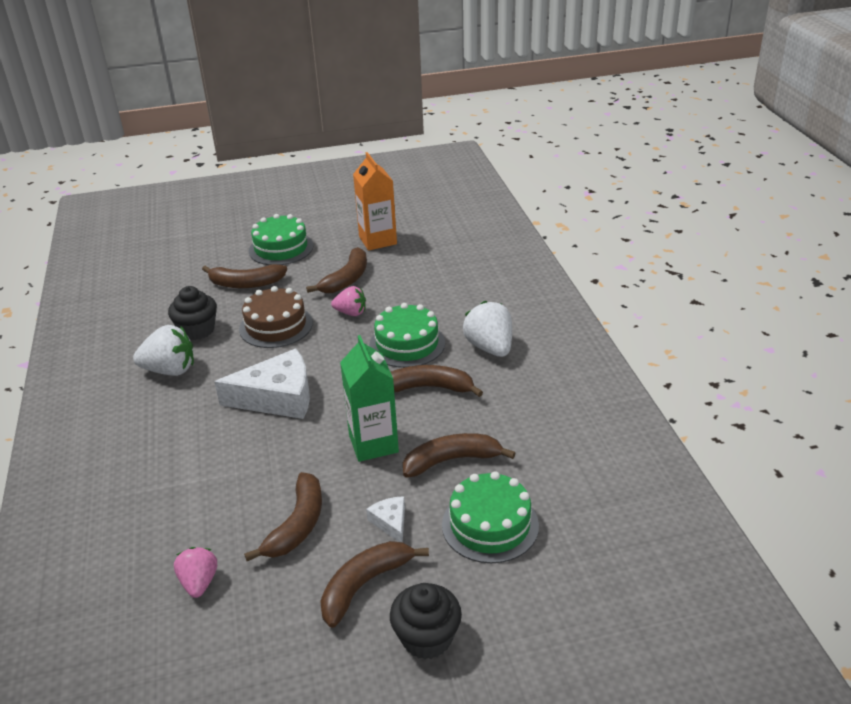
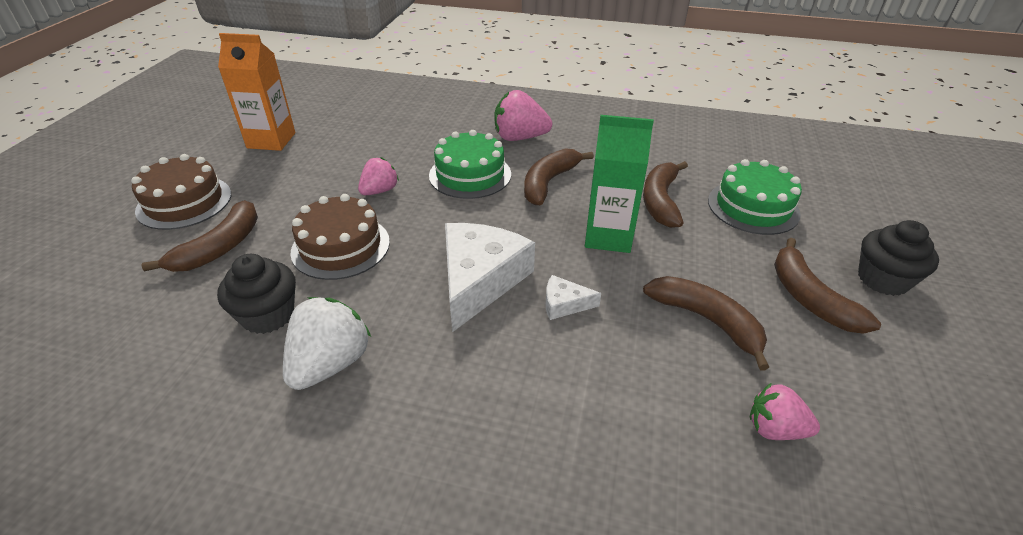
camera: 65 degrees left, 5 degrees up
green cake [249,214,313,265] -> brown cake [131,154,231,230]
brown banana [306,247,367,293] -> none
white cheese [366,496,405,542] -> white cheese moved to [545,275,601,320]
white strawberry [463,301,512,357] -> pink strawberry [495,90,552,141]

